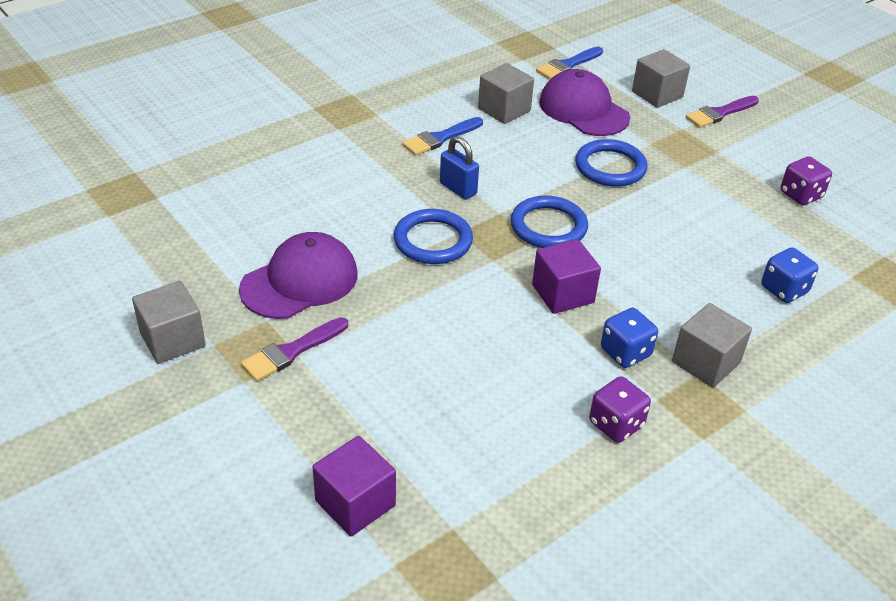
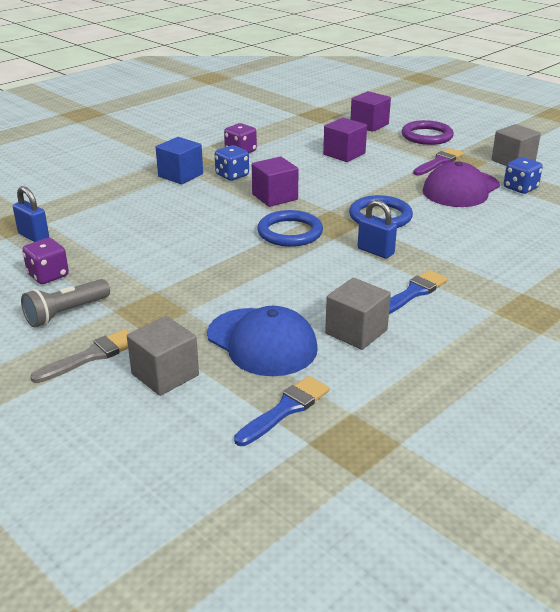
camera: 175 degrees right, 10 degrees down
purple cap [539,69,630,136] -> blue cap [207,306,318,376]
blue ring [575,139,647,187] -> none
grey cube [672,303,752,388] -> blue cube [156,137,203,184]
purple brush [686,96,759,128] -> grey brush [30,329,129,383]
blue dice [761,247,818,303] -> blue dice moved to [504,157,543,194]
none -> blue padlock [13,186,49,242]
none -> grey flashlight [21,279,110,327]
none -> purple cube [323,118,367,162]
none -> purple ring [402,120,454,145]

